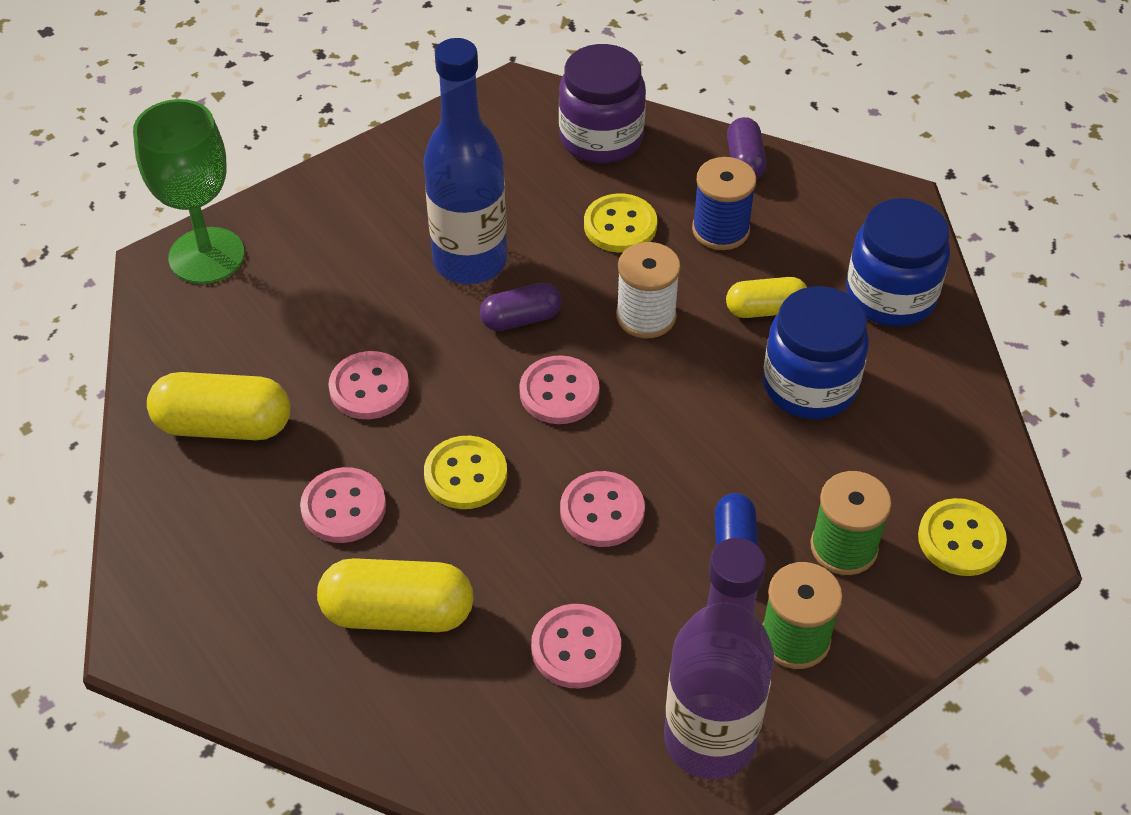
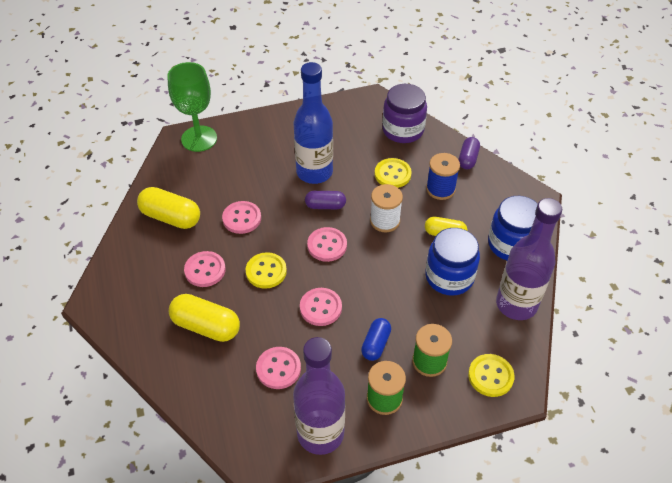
camera: 20 degrees right, 0 degrees up
none -> purple bottle [496,198,562,320]

